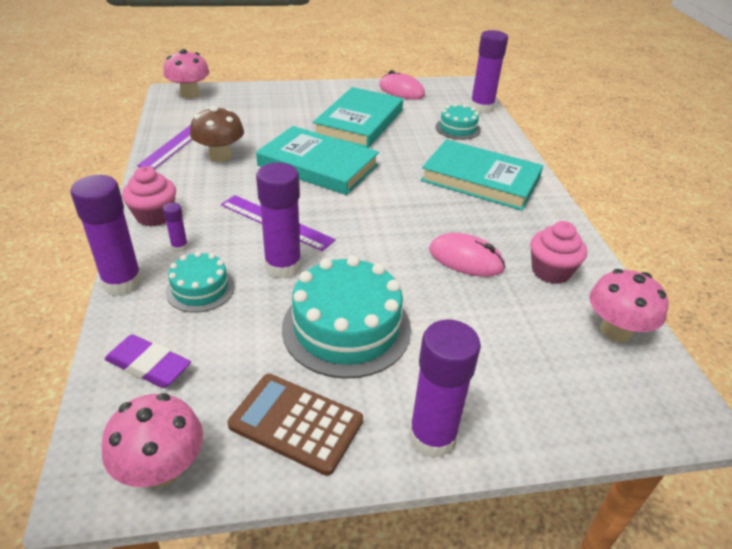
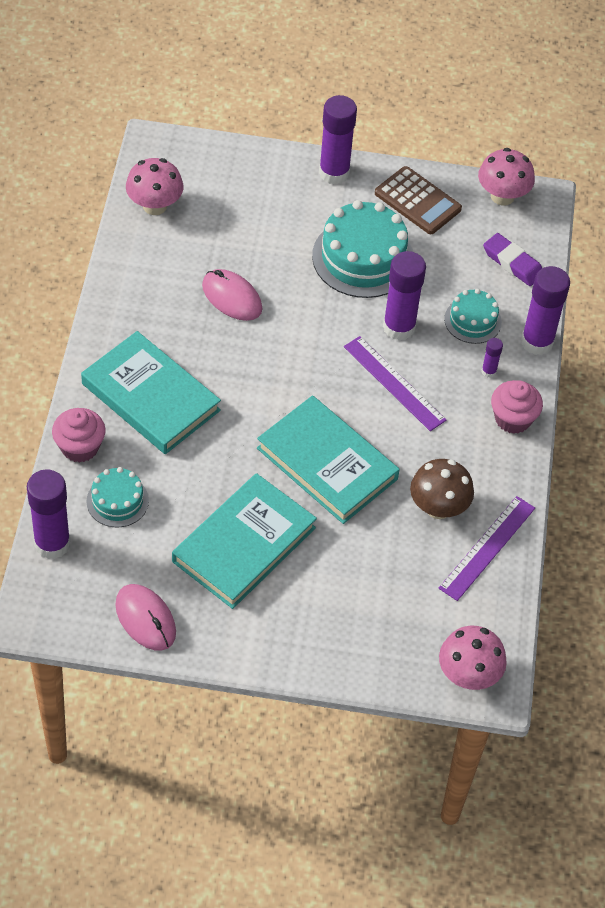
camera: 165 degrees left, 15 degrees up
pink cupcake [530,221,587,284] -> pink cupcake moved to [52,408,106,463]

